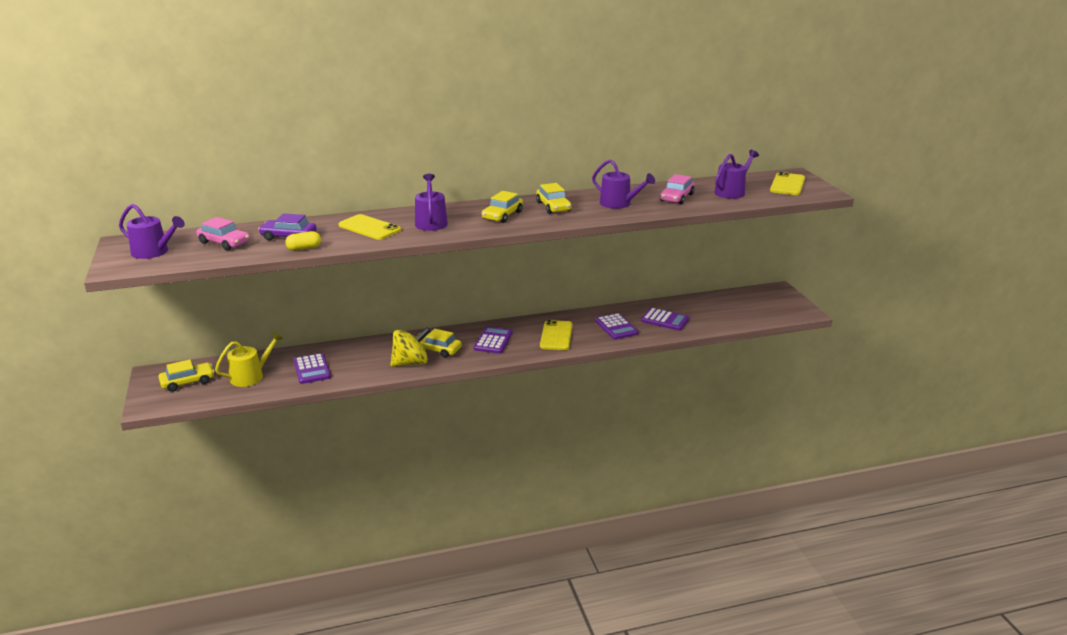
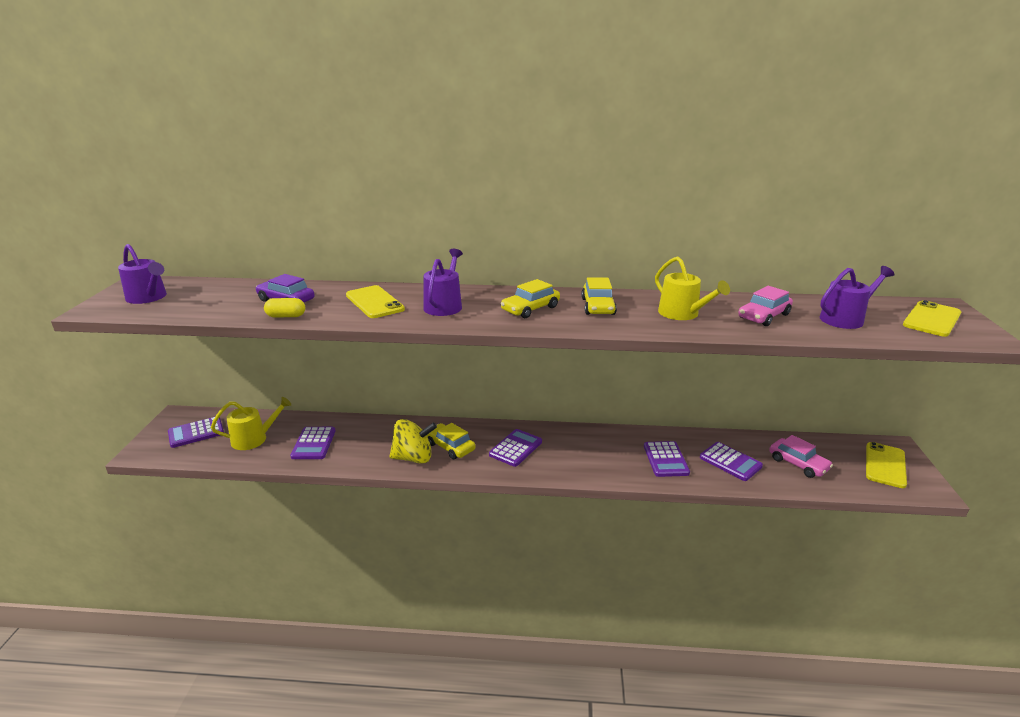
camera: 20 degrees right, 0 degrees up
yellow car [159,360,214,392] -> purple calculator [168,417,224,448]
pink car [196,217,250,250] -> pink car moved to [769,435,833,478]
yellow phone [540,320,573,350] -> yellow phone moved to [866,442,907,488]
purple watering can [592,159,655,209] -> yellow watering can [655,256,730,320]

